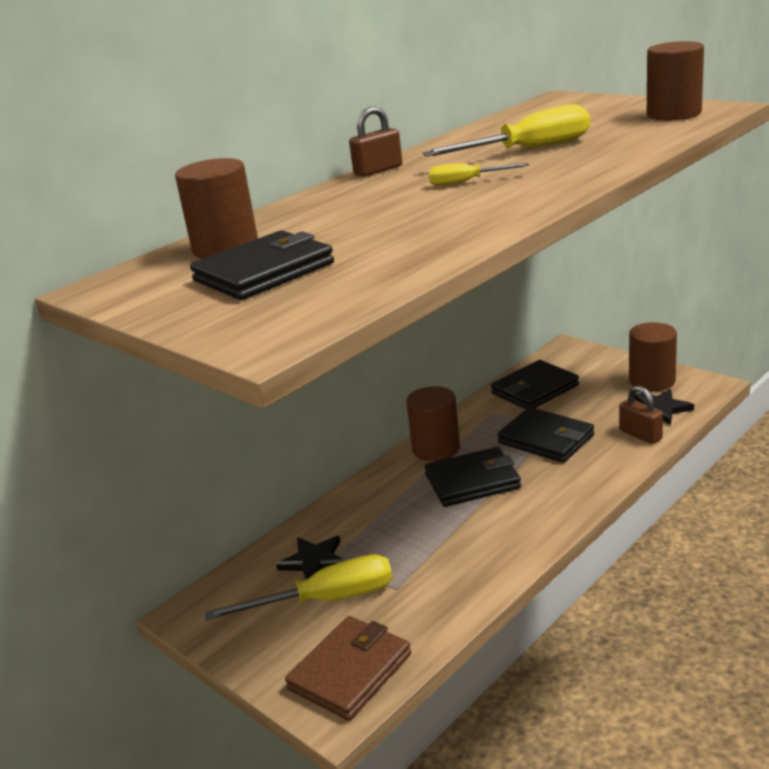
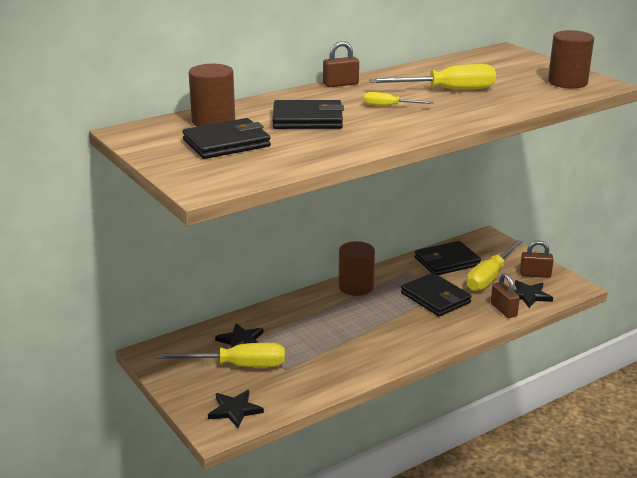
camera: 10 degrees right, 0 degrees up
brown wallet [285,616,411,721] -> black star [208,390,264,428]
black wallet [425,447,521,507] -> black wallet moved to [272,100,344,129]
brown cylinder [629,322,677,392] -> brown padlock [520,240,554,278]
none -> yellow screwdriver [467,240,523,291]

